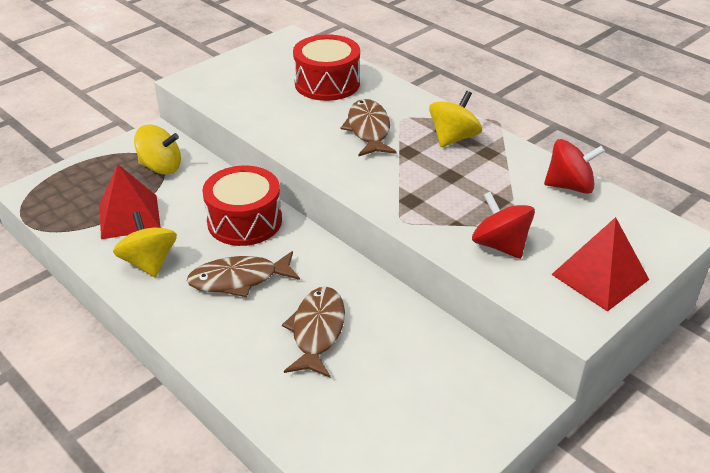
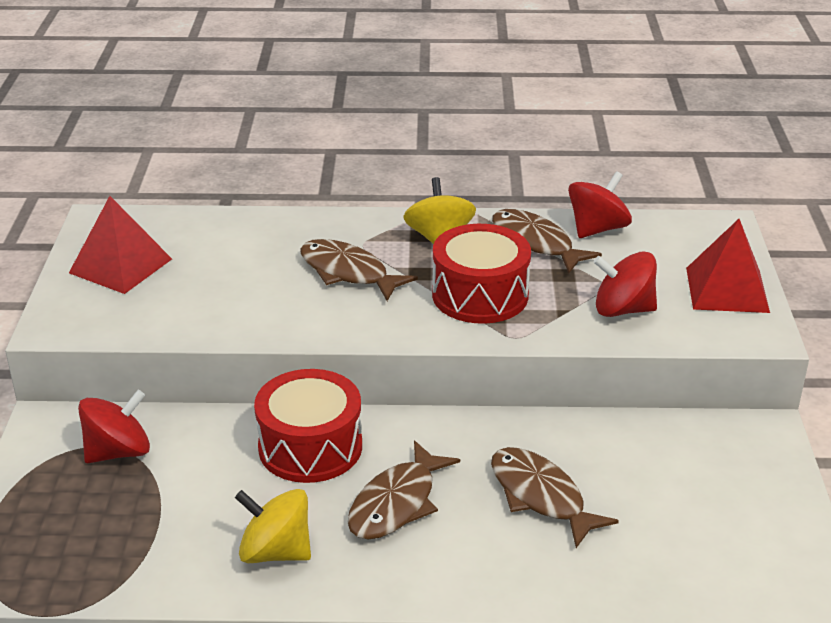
camera: 45 degrees left, 5 degrees down
red pyramid [100,164,161,239] -> red pyramid moved to [69,196,172,294]
yellow spinning top [134,124,181,175] -> red spinning top [78,390,150,463]
red drum [293,34,360,101] -> red drum moved to [432,224,531,324]
none -> brown fish [492,209,602,273]

